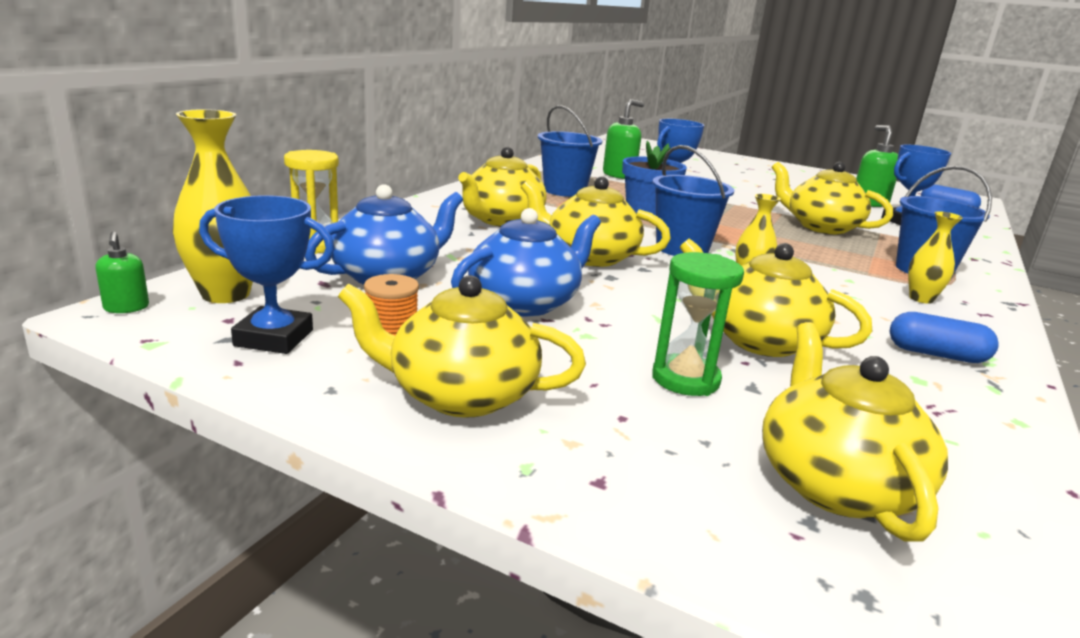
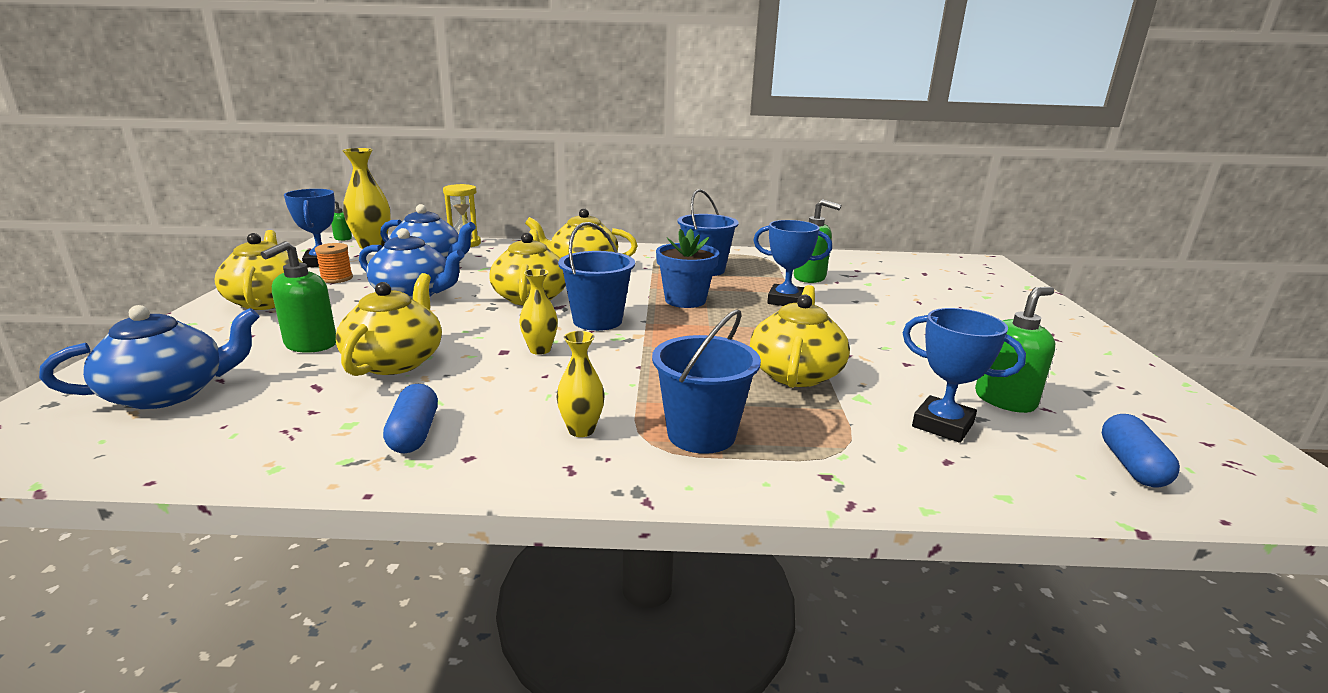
camera: 65 degrees right, 0 degrees up
green hourglass [652,252,744,396] -> green soap dispenser [261,241,336,353]
yellow teapot [762,322,948,542] -> blue teapot [39,305,259,409]

